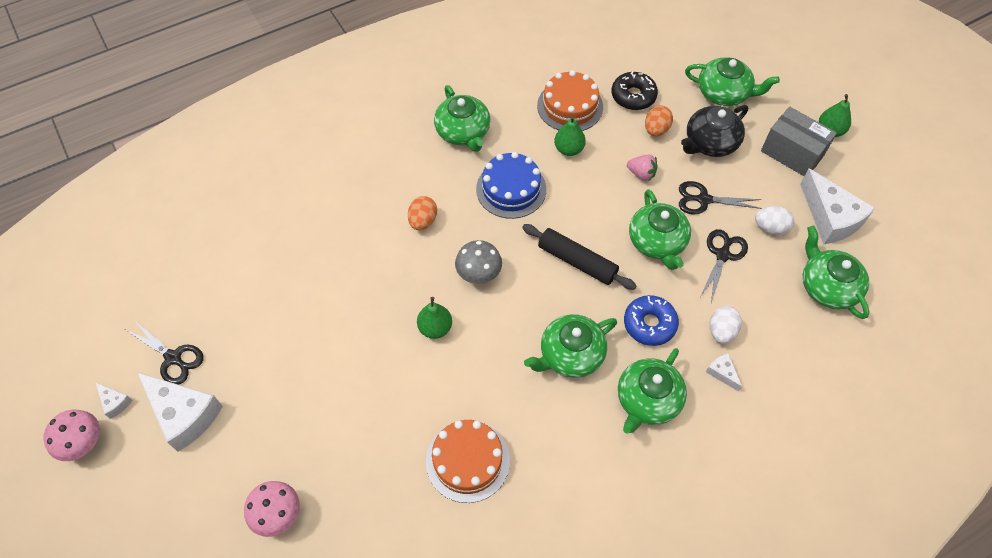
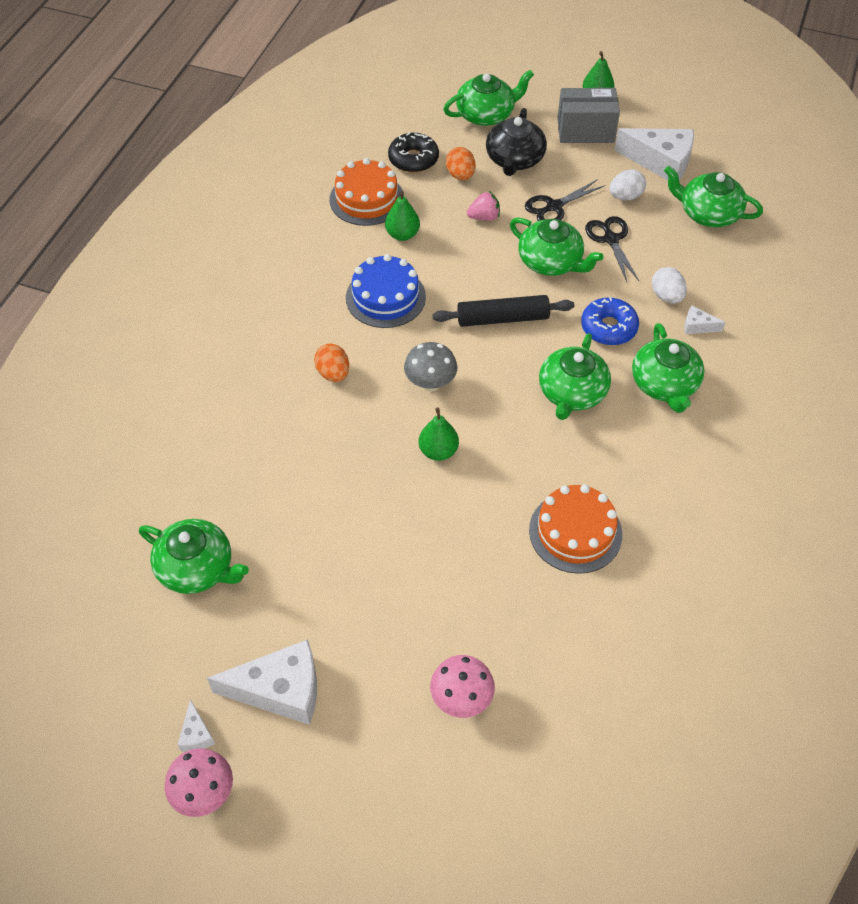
camera: 40 degrees left, 5 degrees down
white cheese [95,382,133,419] -> white cheese turned 75 degrees clockwise [178,699,215,752]
black scissors [126,321,204,385] -> none
green teapot [434,85,491,152] -> green teapot moved to [139,519,249,594]

